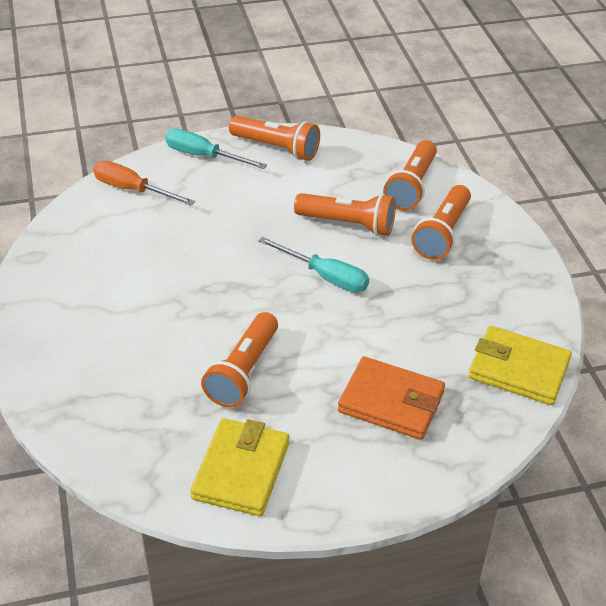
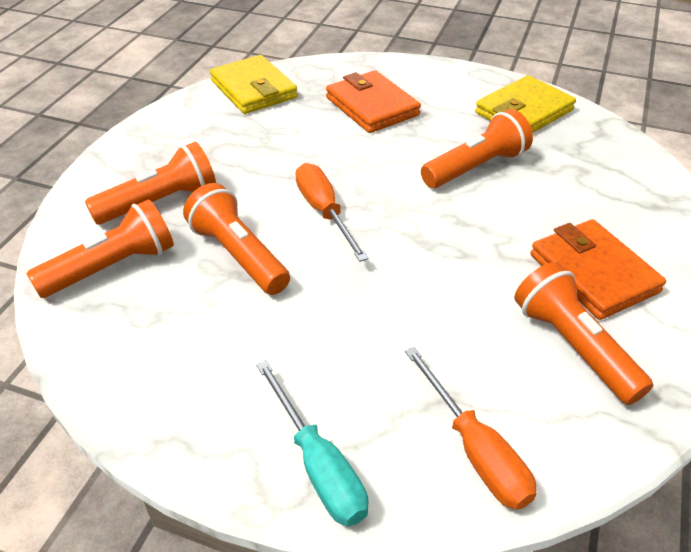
camera: 145 degrees left, 0 degrees up
orange flashlight [229,116,320,161] -> orange flashlight moved to [514,262,653,405]
turquoise screwdriver [258,237,369,293] -> orange screwdriver [295,163,368,262]
none -> orange wallet [530,219,666,320]

